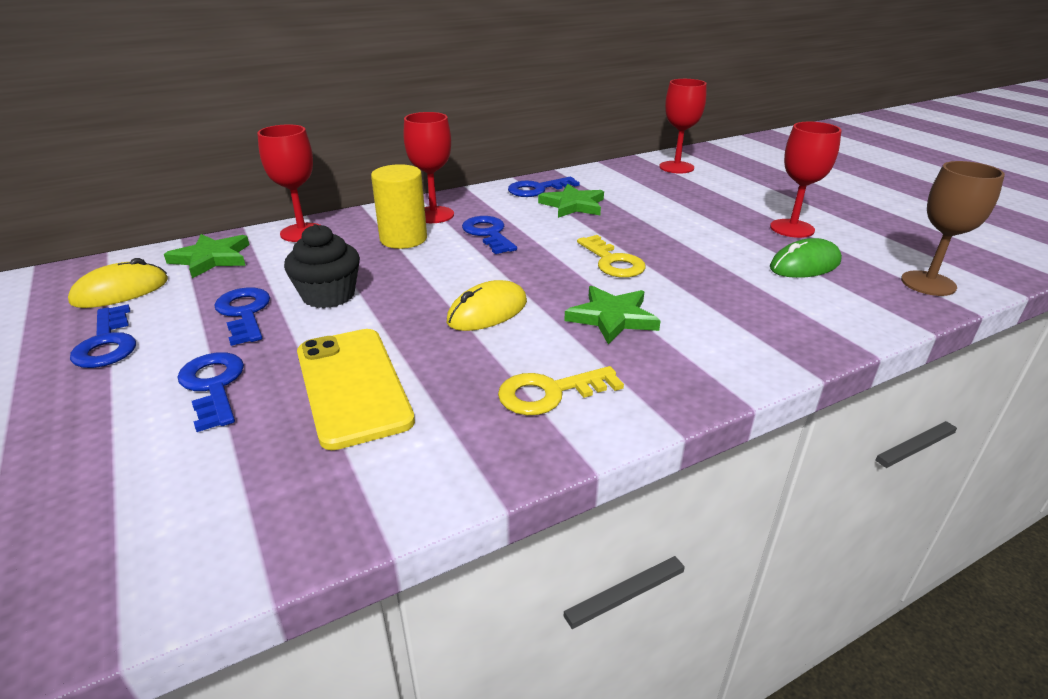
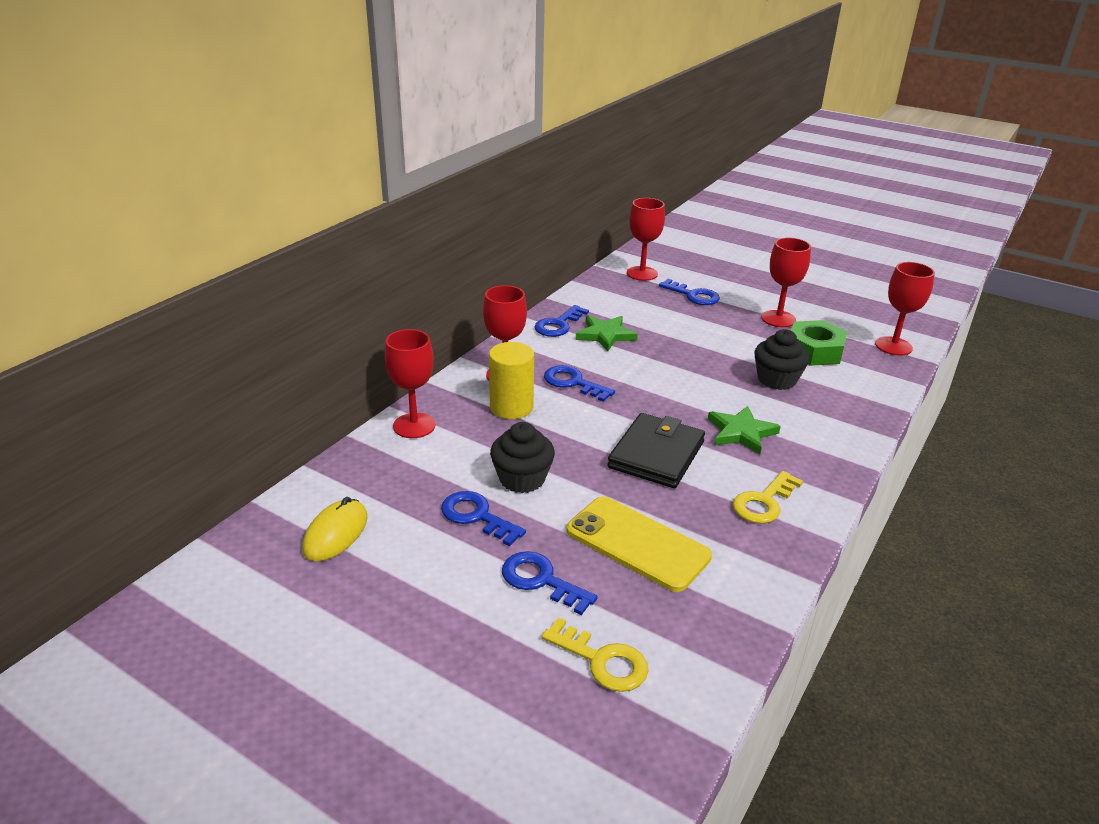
camera: 30 degrees left, 0 degrees up
blue key [70,304,136,368] -> blue key moved to [659,279,720,305]
green star [164,234,249,278] -> none
yellow mouse [447,280,527,331] -> black wallet [607,413,705,488]
yellow key [577,235,646,278] -> yellow key moved to [542,617,648,692]
green mouse [770,238,842,278] -> green nut [791,320,847,366]
brown goblet [901,161,1005,296] -> red goblet [875,262,935,356]
none -> black cupcake [754,329,809,390]

